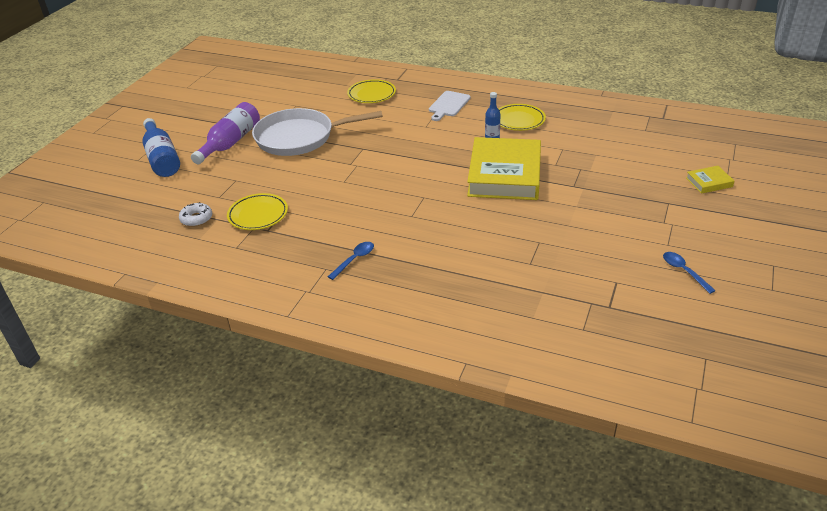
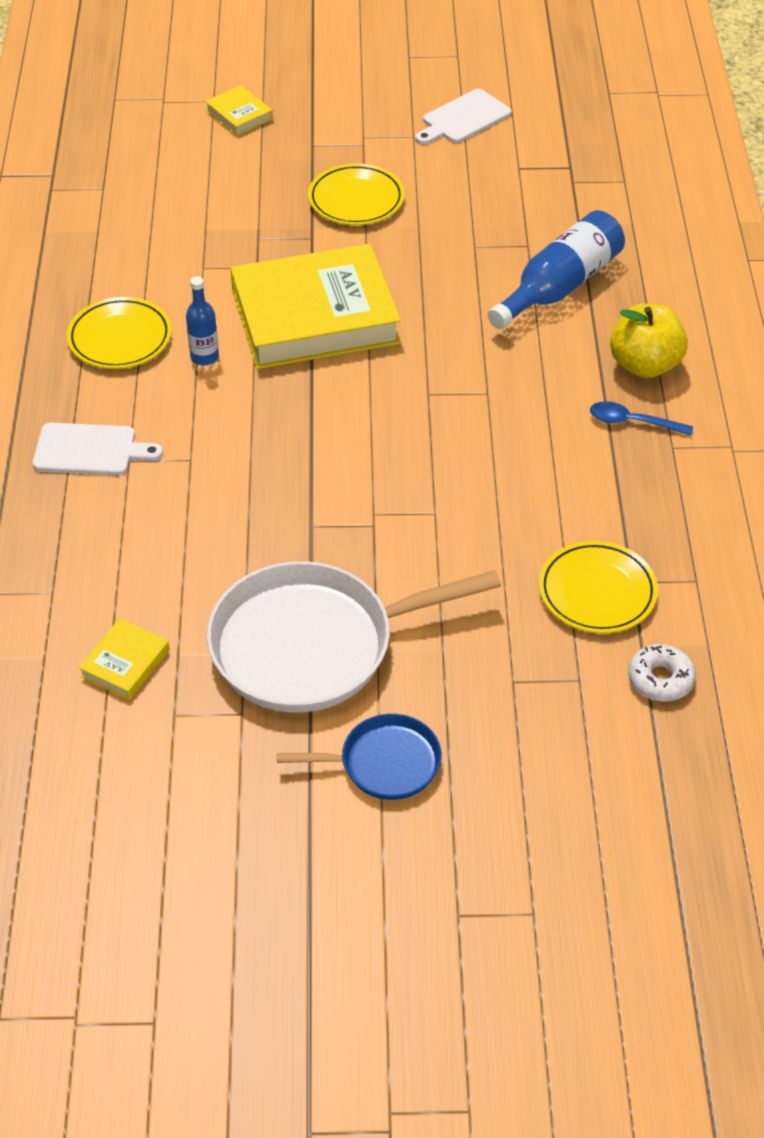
camera: 115 degrees left, 10 degrees up
blue bottle [142,118,180,177] -> blue bottle moved to [488,210,625,329]
purple bottle [191,102,260,164] -> blue pan [277,714,442,800]
white pan [252,108,383,156] -> white pan turned 105 degrees clockwise [207,561,501,713]
yellow plate [347,79,396,103] -> yellow plate moved to [308,163,405,225]
blue spoon [663,252,716,294] -> white cutting board [415,89,511,145]
none -> yellow book [78,618,170,700]
none -> yellow apple [610,303,688,378]

